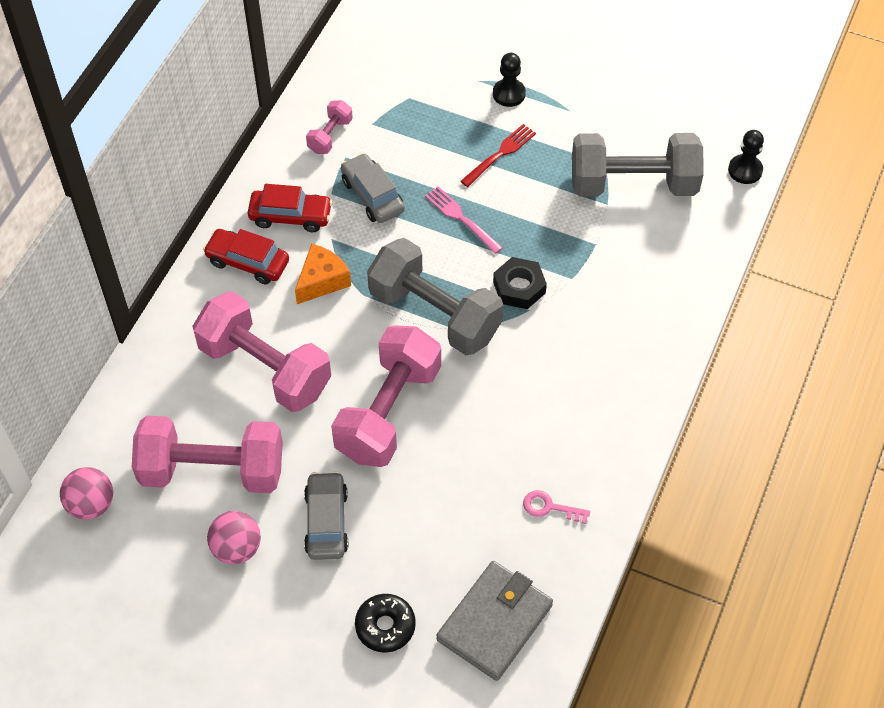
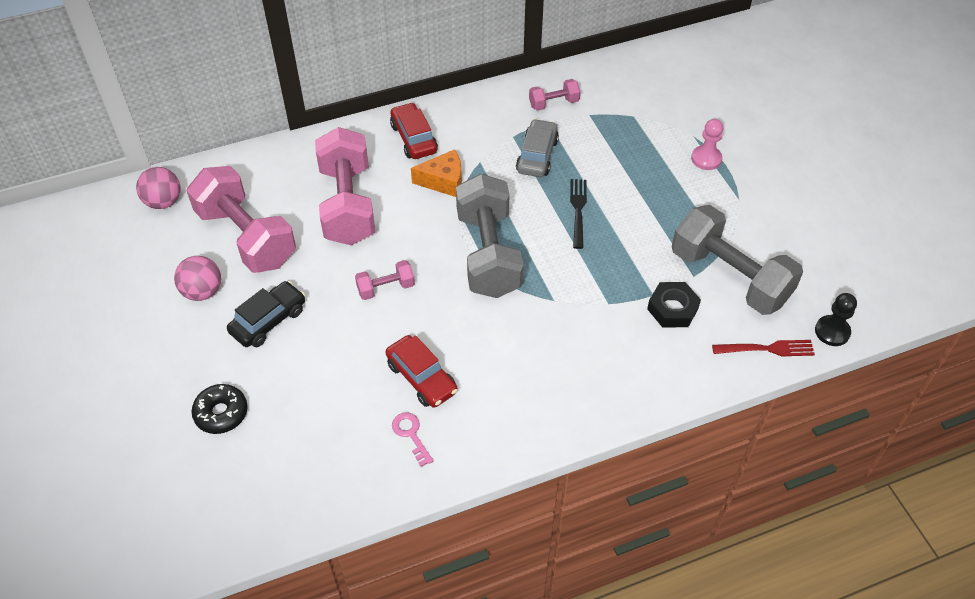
camera: 45 degrees right, 5 degrees down
red car [248,184,333,232] -> red car moved to [385,335,458,408]
grey car [304,471,348,560] -> black car [227,281,305,347]
pink dumbbell [331,325,441,467] -> pink dumbbell [355,260,415,300], size x0.45
pink fork [425,186,503,254] -> black fork [570,179,587,249]
grey wallet [436,561,553,681] -> none
red fork [460,124,536,187] -> red fork moved to [712,340,815,356]
black pawn [493,53,526,107] -> pink pawn [691,119,723,170]
black nut [493,257,547,309] -> black nut moved to [647,282,701,327]

